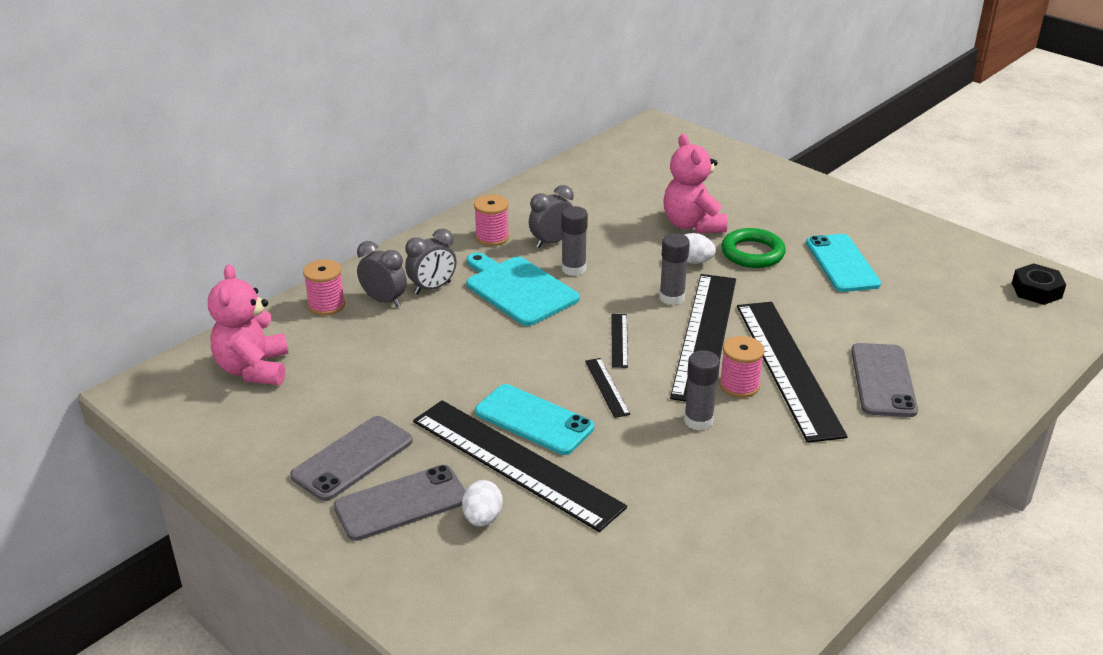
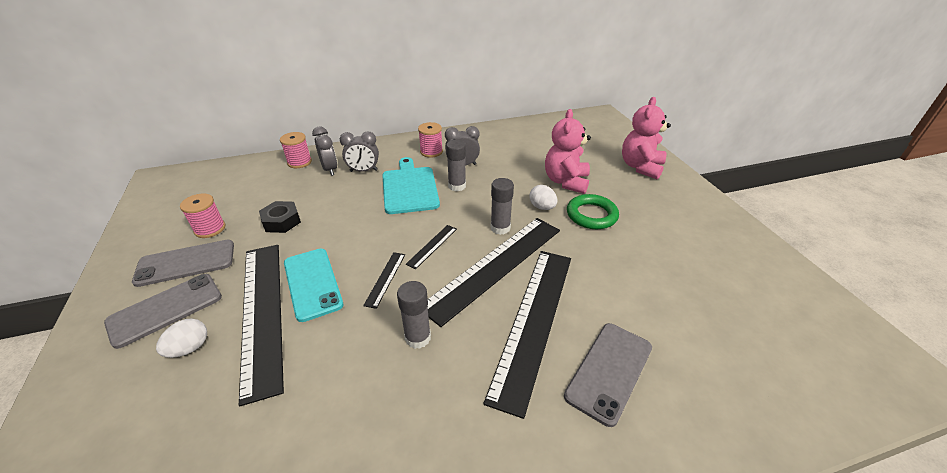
camera: 30 degrees right, 5 degrees up
pink teddy bear [208,264,288,385] -> pink teddy bear moved to [622,97,671,180]
grey phone [334,465,465,541] -> grey phone turned 45 degrees counterclockwise [104,274,222,349]
pink spool [719,336,765,398] -> pink spool moved to [180,193,226,238]
turquoise phone [806,234,881,292] -> none
black nut [1012,263,1066,305] -> black nut moved to [259,201,301,233]

